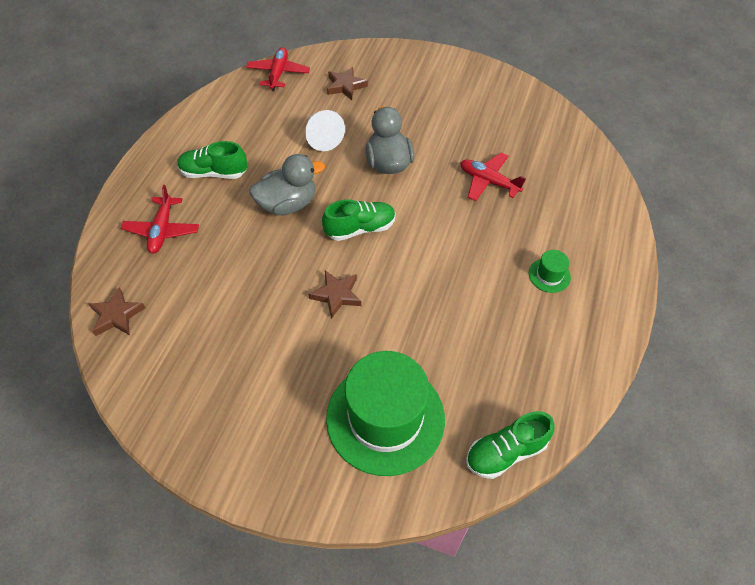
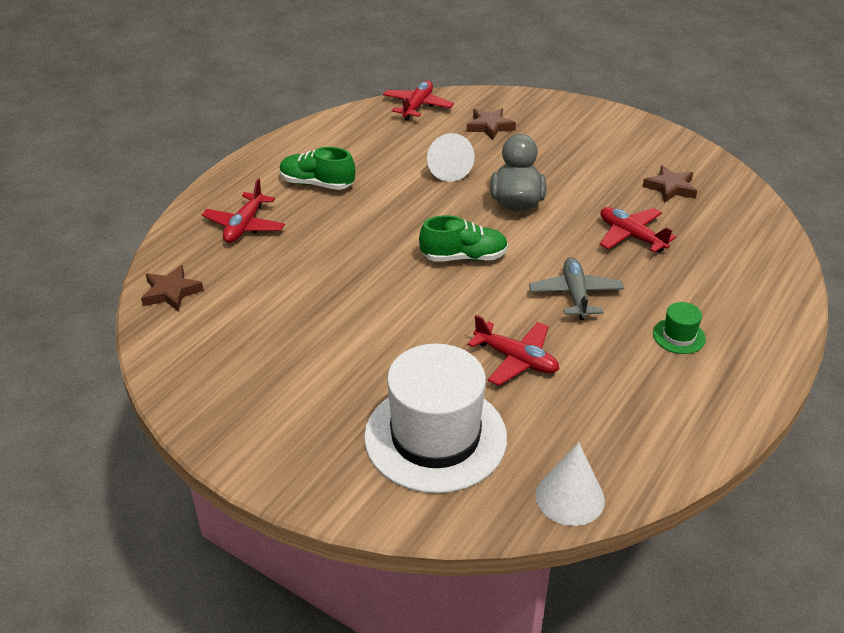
camera: 15 degrees right, 15 degrees down
grey duck [249,154,325,215] -> none
brown star [309,270,361,319] -> brown star moved to [642,165,697,203]
green hat [326,351,445,476] -> white hat [364,344,507,493]
green shoe [466,411,554,479] -> white cone [535,442,605,526]
none -> red plane [468,315,559,386]
none -> grey plane [529,257,624,320]

